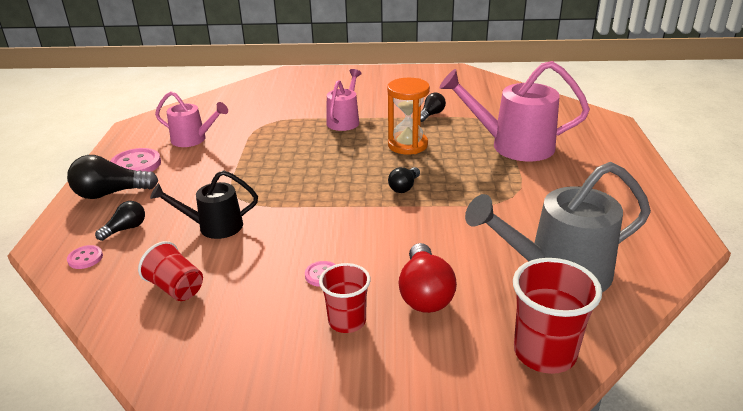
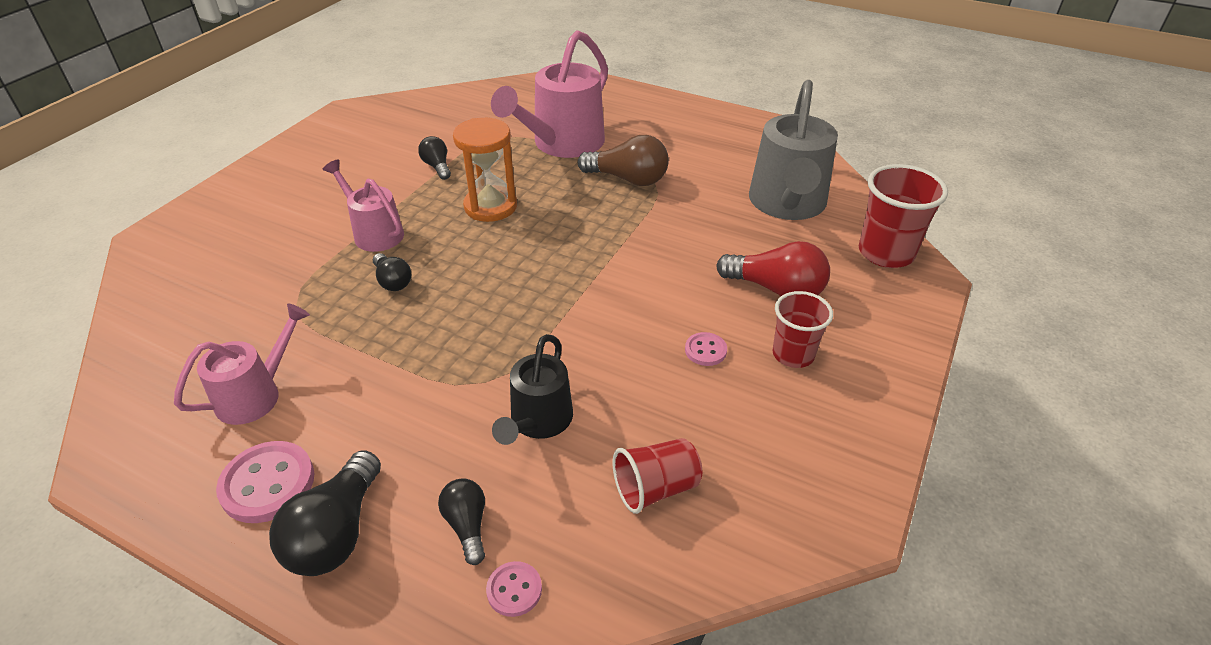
camera: 65 degrees left, 10 degrees up
black light bulb [388,167,420,193] -> black light bulb moved to [373,253,411,291]
none -> brown light bulb [578,135,669,186]

